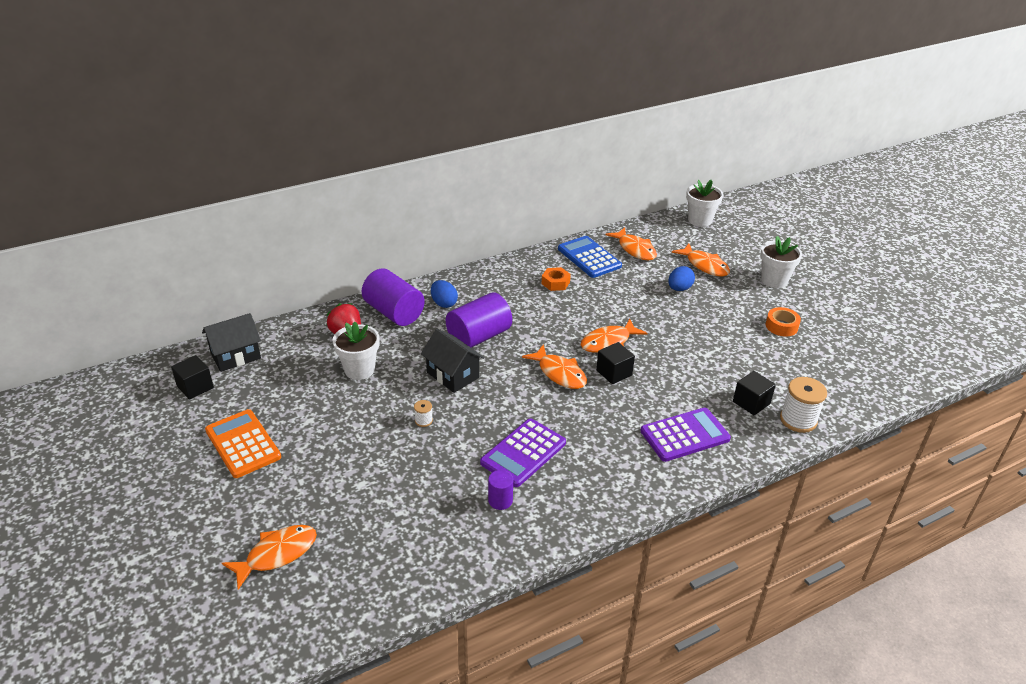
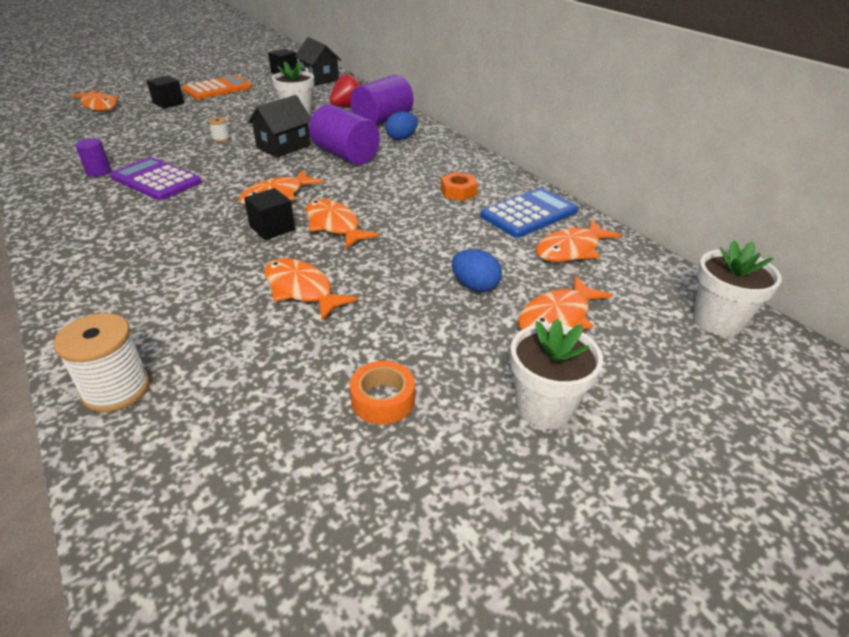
camera: 85 degrees right, 0 degrees up
purple calculator [640,408,731,462] -> none
black cube [733,371,776,416] -> black cube moved to [147,76,184,109]
none -> orange fish [264,258,358,321]

